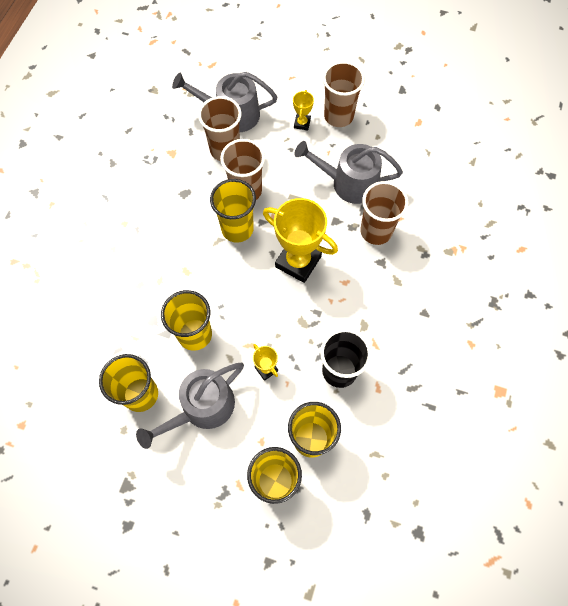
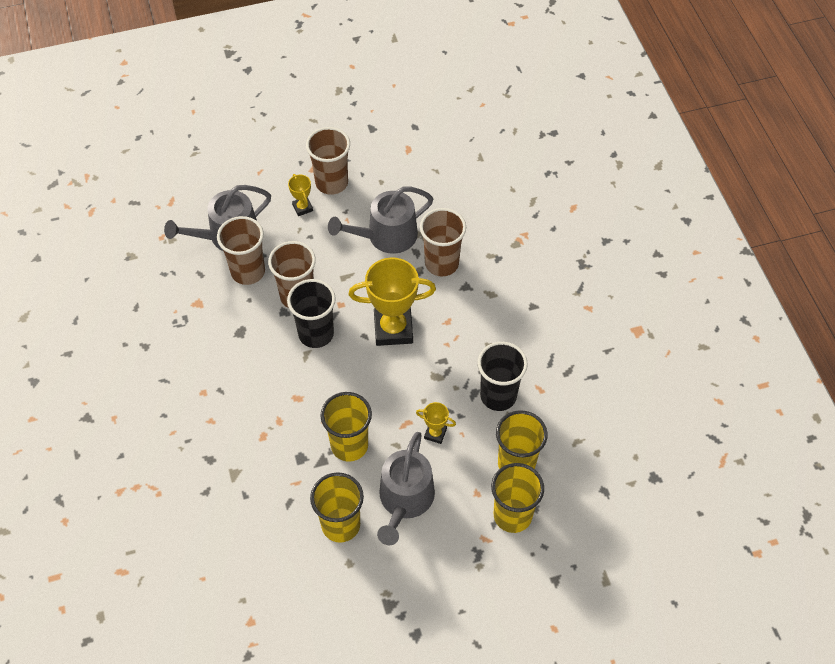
camera: 35 degrees left, 10 degrees down
yellow cup [210,179,256,243] -> black cup [287,279,336,348]

